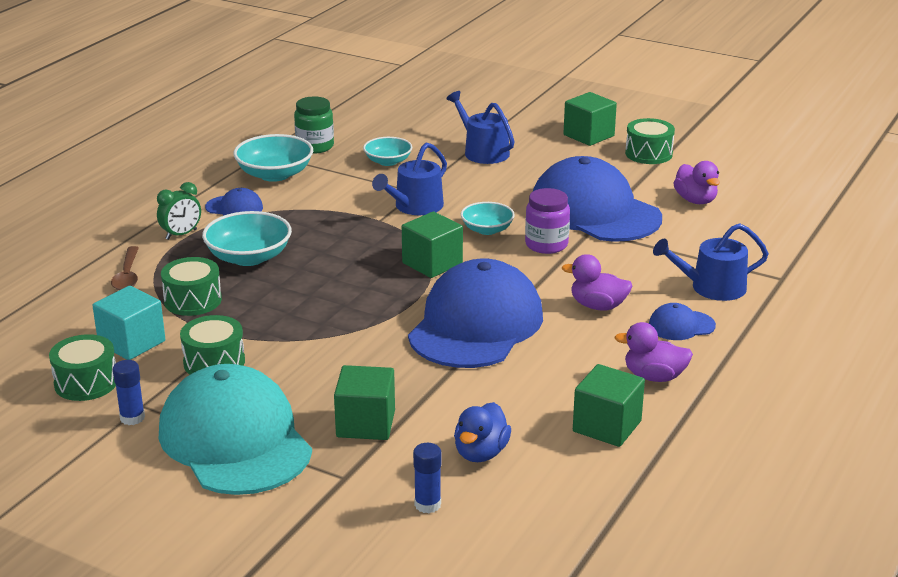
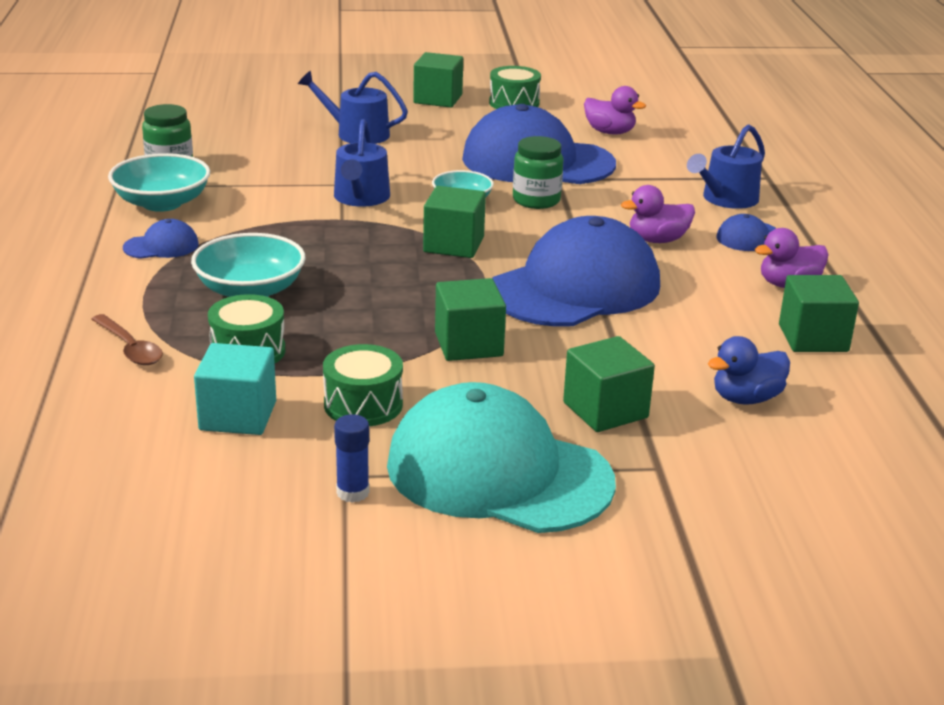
camera: 35 degrees left, 0 degrees up
green drum [49,334,116,401] -> none
green clock [157,182,201,240] -> none
turquoise bowl [363,137,412,166] -> none
blue cap [408,259,543,368] -> blue cap turned 60 degrees clockwise [492,216,660,327]
blue glue stick [413,443,441,513] -> none
blue duck [454,402,511,462] -> blue duck turned 75 degrees clockwise [708,336,790,405]
purple jar [525,188,570,254] -> green jar [513,136,563,209]
none -> green cube [435,278,506,361]

